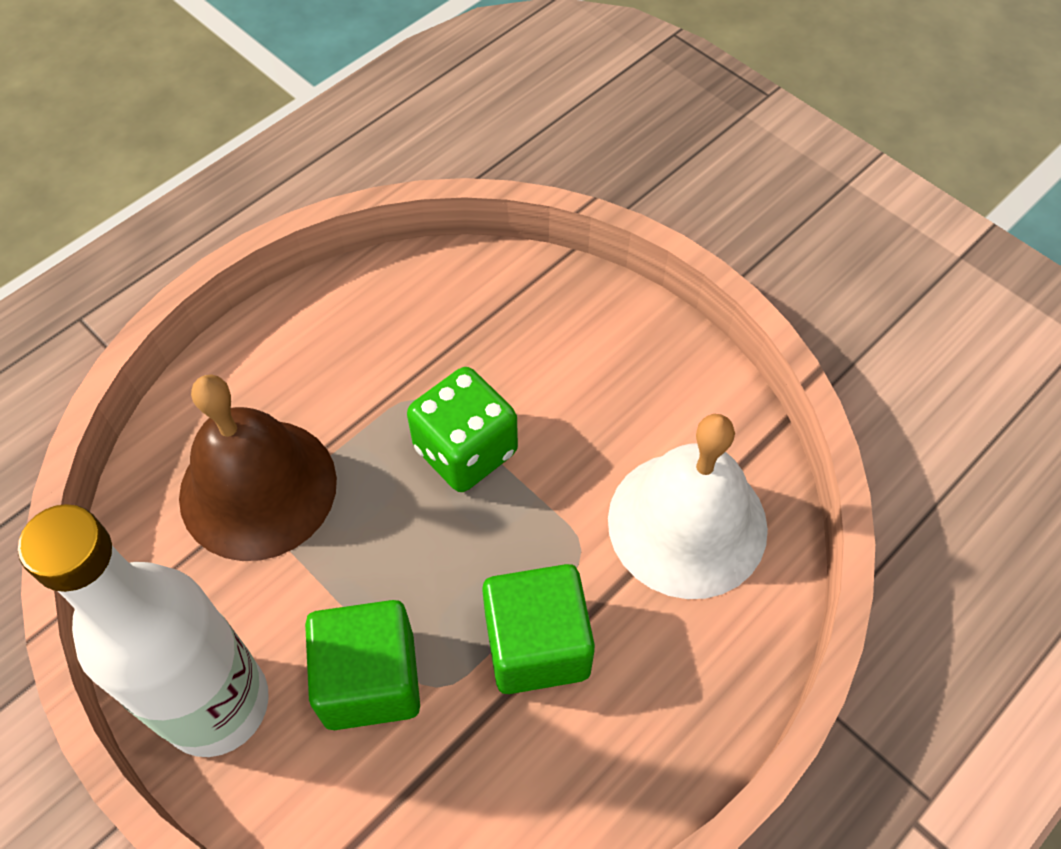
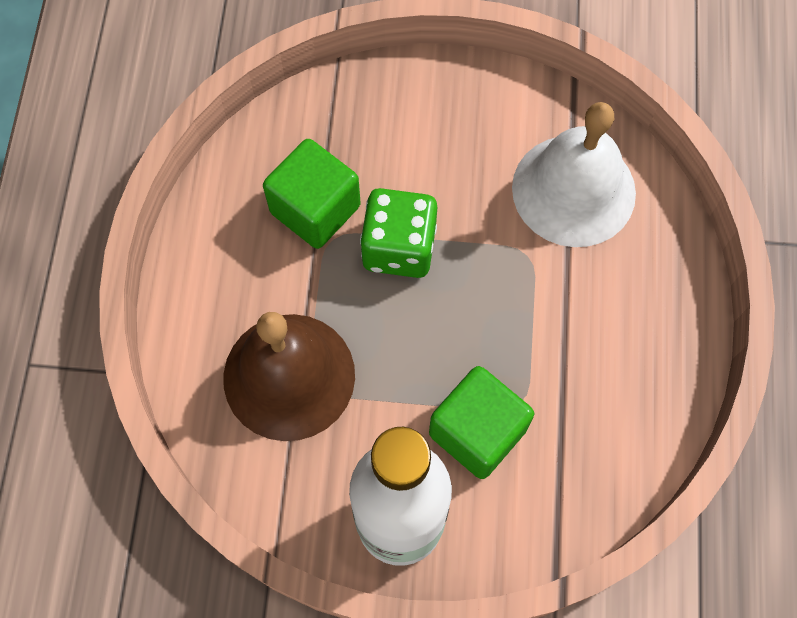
camera: 40 degrees left, 10 degrees up
green cube [482,564,595,694] -> green cube moved to [263,139,361,249]

